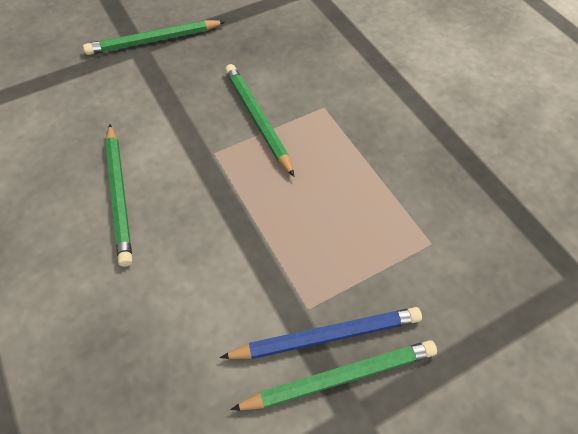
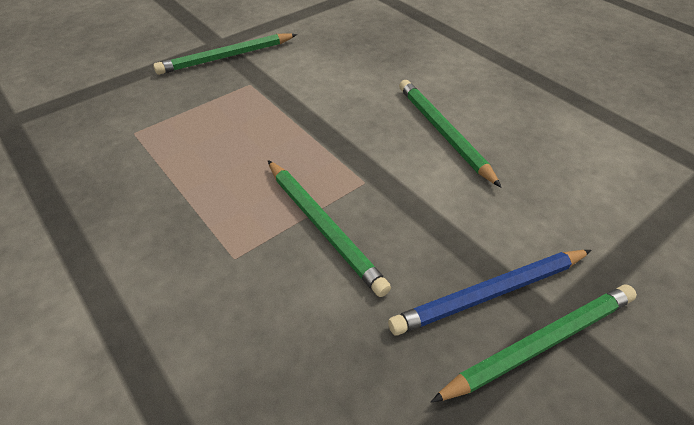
camera: 170 degrees right, 10 degrees down
blue pencil [220,307,422,359] -> blue pencil moved to [388,250,592,336]

